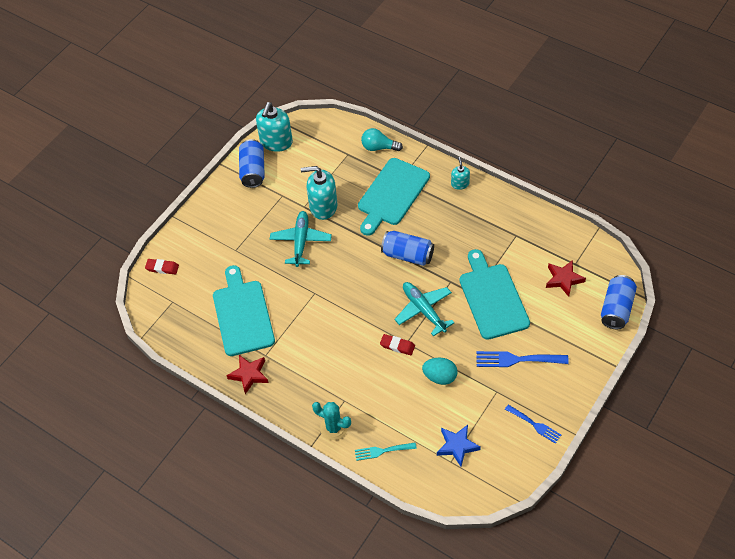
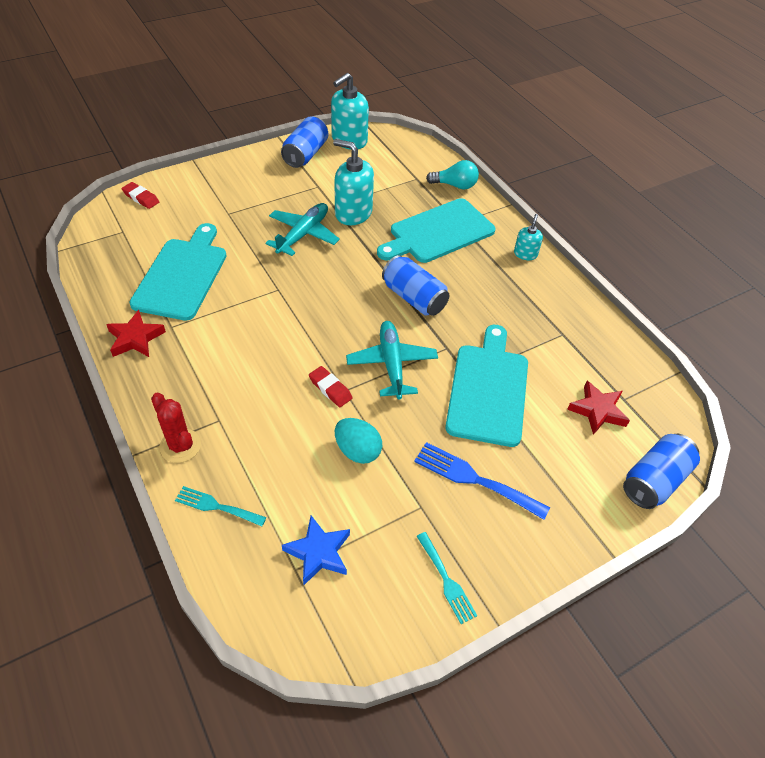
camera: 20 degrees right, 5 degrees down
turquoise cactus [312,402,351,440] -> red cactus [151,393,201,463]
turquoise light bulb [361,128,403,151] -> turquoise light bulb turned 150 degrees clockwise [426,160,479,190]
blue fork [505,405,561,444] -> turquoise fork [416,532,477,624]

